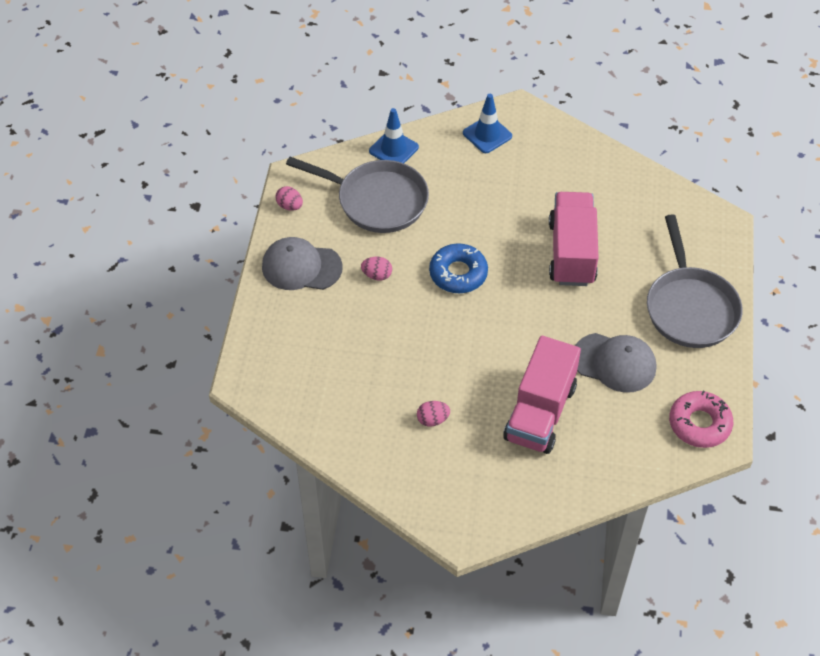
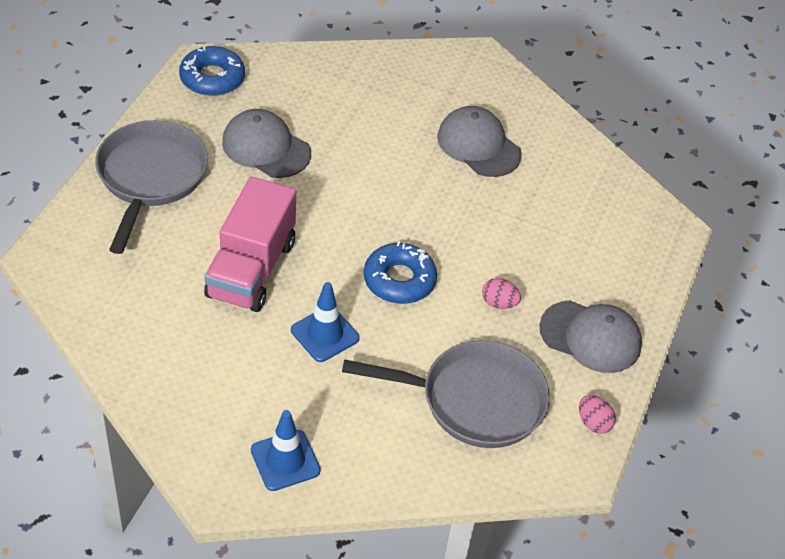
camera: 170 degrees left, 5 degrees down
grey pan [286,157,429,233] -> grey pan turned 150 degrees clockwise [342,341,550,448]
blue traffic cone [369,108,419,163] -> blue traffic cone moved to [291,282,360,362]
pink egg [417,401,450,427] -> grey cap [437,106,522,177]
pink truck [503,336,581,454] -> none
pink donut [669,390,733,448] -> blue donut [179,46,245,96]

